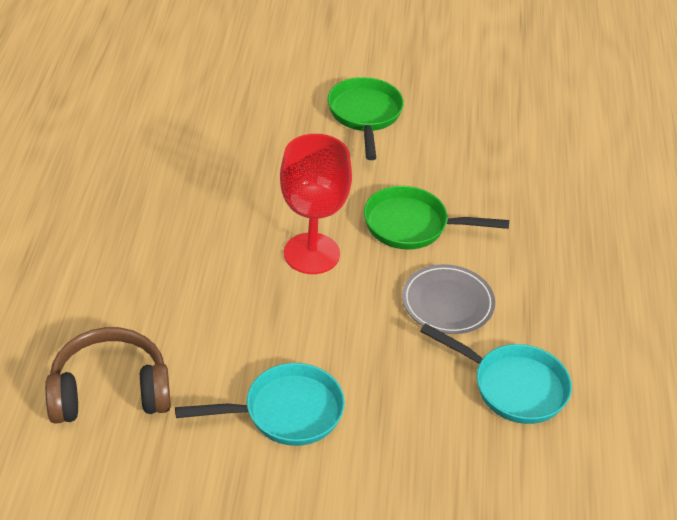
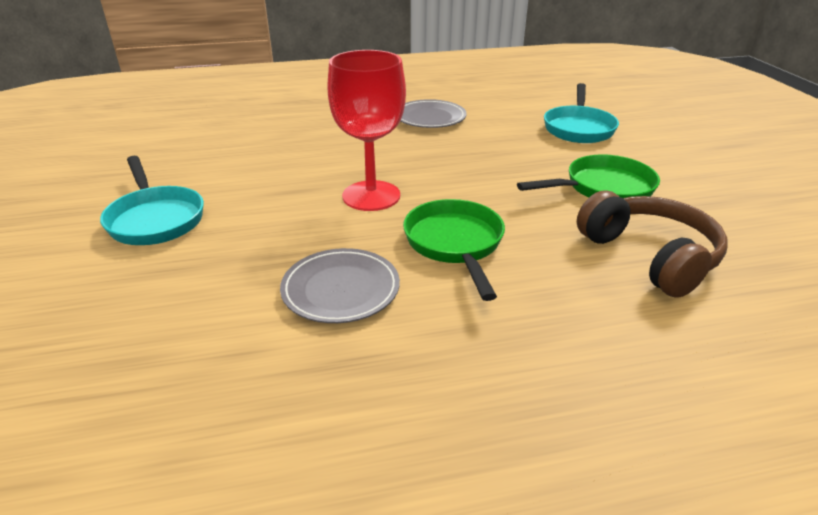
camera: 75 degrees right, 10 degrees down
brown headphones [45,327,171,424] -> brown headphones moved to [577,190,728,298]
turquoise pan [420,323,572,424] -> turquoise pan moved to [544,83,619,143]
none -> grey plate [400,99,467,128]

